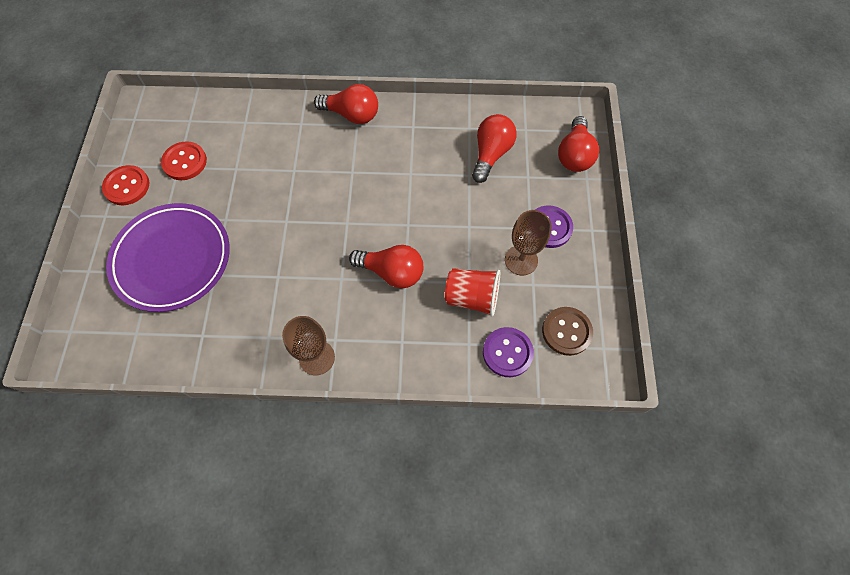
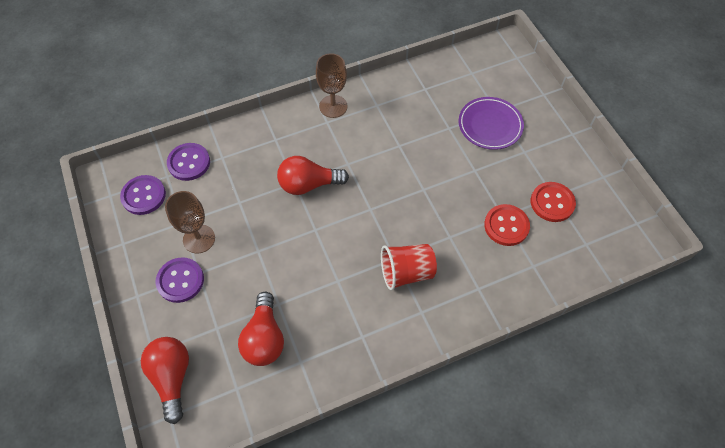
camera: 155 degrees right, 5 degrees down
red button [102,165,150,205] -> red button moved to [484,204,530,246]
purple plate [106,203,230,312] -> purple plate [459,97,524,150], size x0.63
red light bulb [314,84,378,124] -> none
red cup [445,268,500,317] -> red cup moved to [381,244,437,290]
brown button [542,307,593,356] -> purple button [120,175,166,215]

